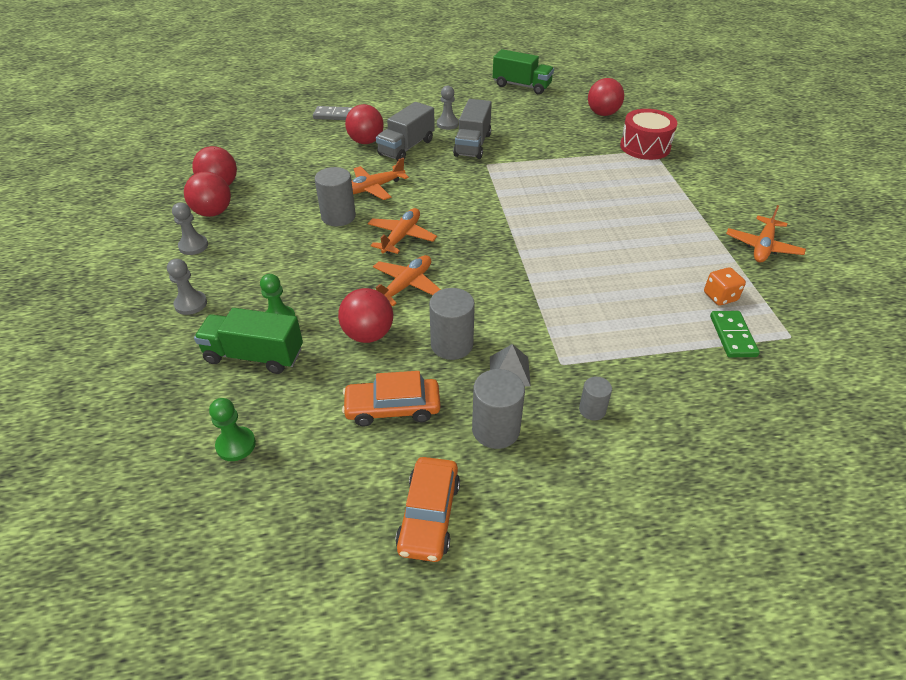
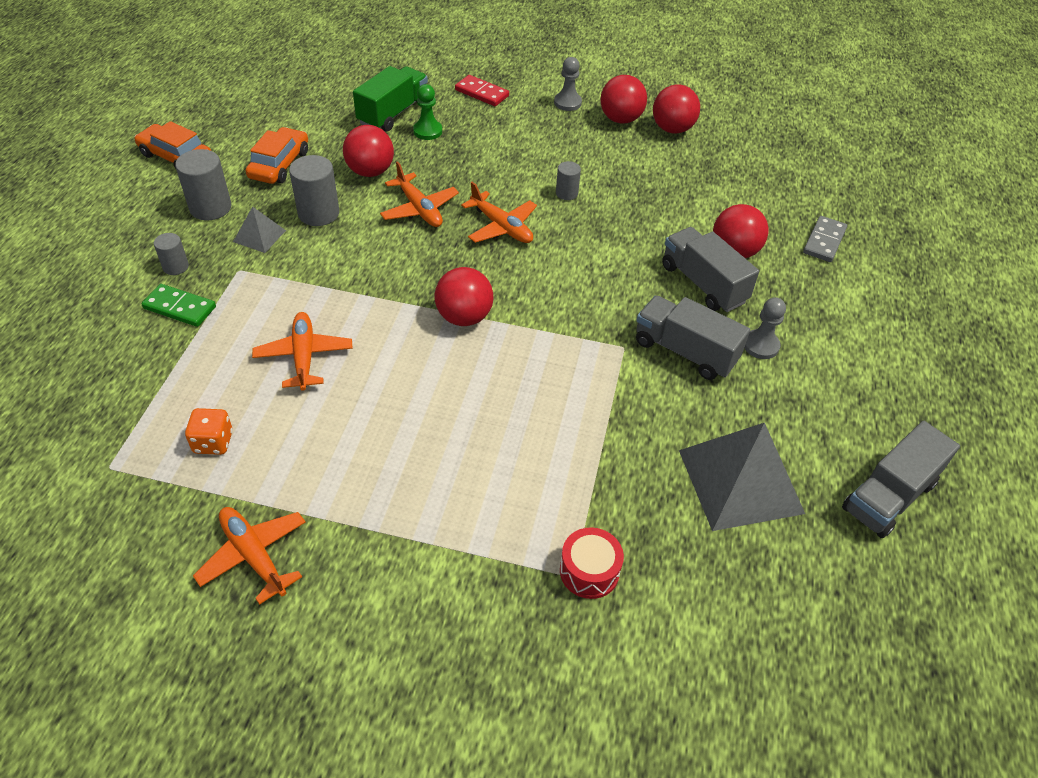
camera: 110 degrees right, 5 degrees up
grey pawn [167,259,207,315] -> red domino [455,75,509,106]
green pawn [209,398,256,461] -> none
grey cylinder [315,167,356,226] -> grey cylinder [556,161,581,200], size x0.57
orange plane [352,158,409,200] -> orange plane moved to [252,312,353,391]
green truck [493,49,554,94] -> grey truck [842,421,960,538]
red ball [588,78,624,116] -> red ball moved to [434,267,494,326]
red drum [620,109,677,160] -> red drum [560,527,624,599], size x0.64
green domino [710,311,760,357] -> green domino moved to [141,284,216,327]
none -> grey pyramid [679,423,805,531]

